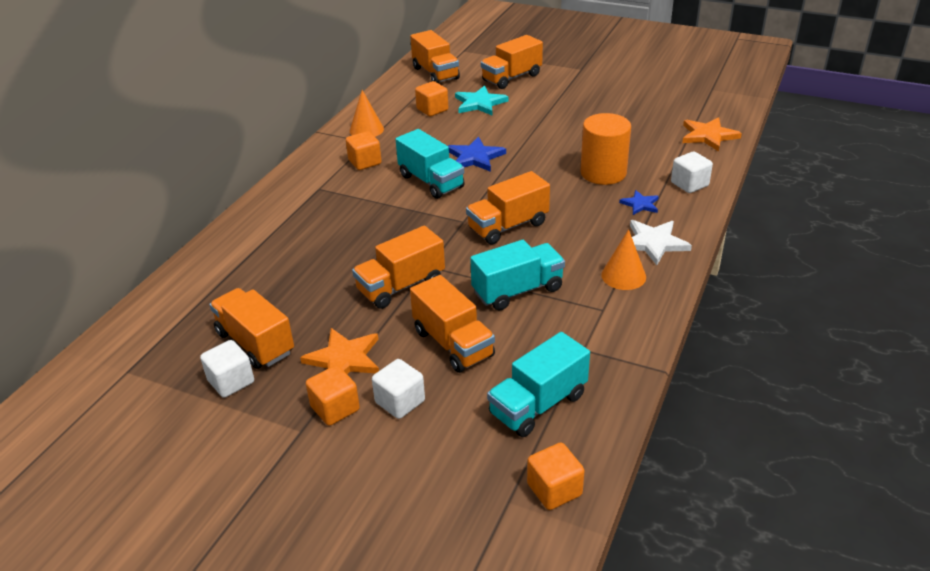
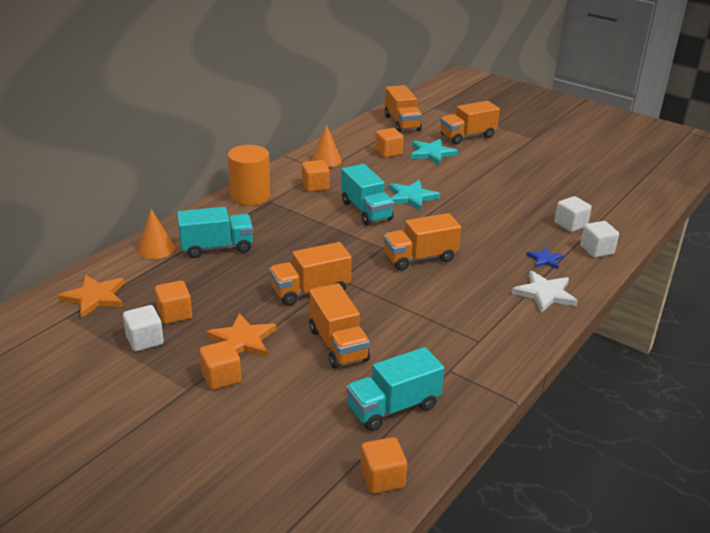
camera: 10 degrees right, 5 degrees down
orange truck [209,288,294,369] -> orange cube [155,280,192,324]
white cube [372,359,425,419] -> white cube moved to [554,196,592,232]
blue star [448,137,506,172] -> turquoise star [389,180,440,211]
turquoise truck [470,240,565,311] -> turquoise truck moved to [177,207,253,258]
orange cylinder [580,113,631,185] -> orange cylinder moved to [228,145,270,206]
orange cone [601,229,646,290] -> orange cone moved to [138,209,175,259]
orange star [682,117,742,152] -> orange star moved to [58,275,125,318]

